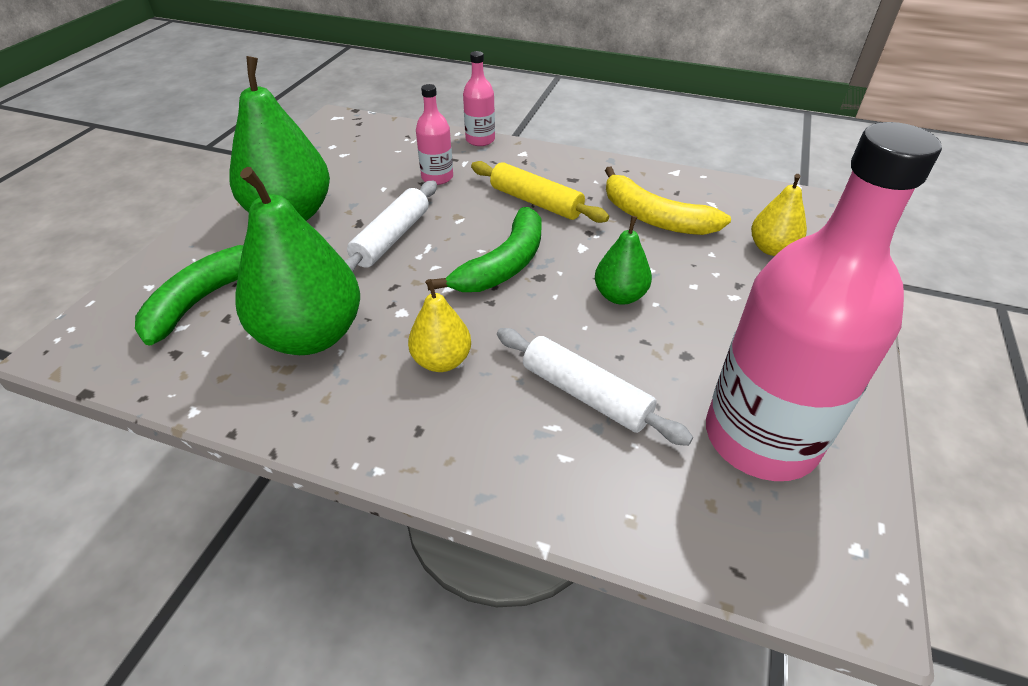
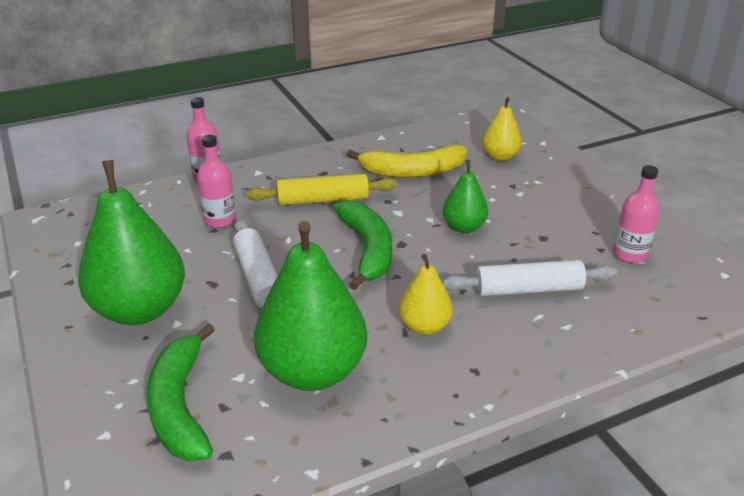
camera: 45 degrees left, 10 degrees down
pink bottle [706,122,942,481] -> pink bottle [613,165,660,263], size x0.44

